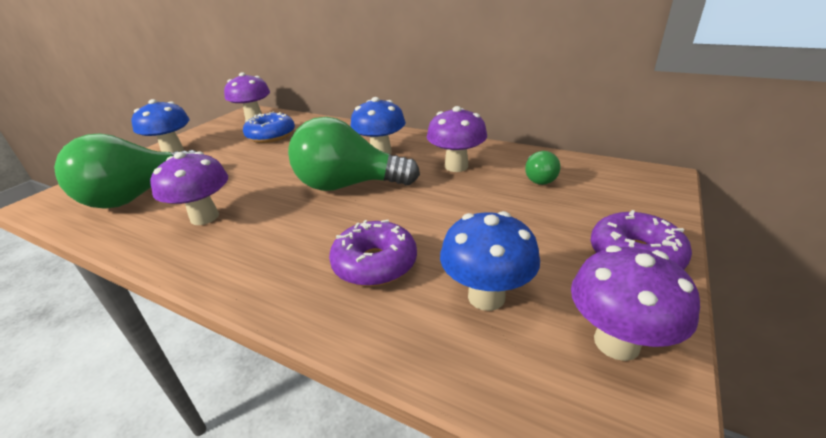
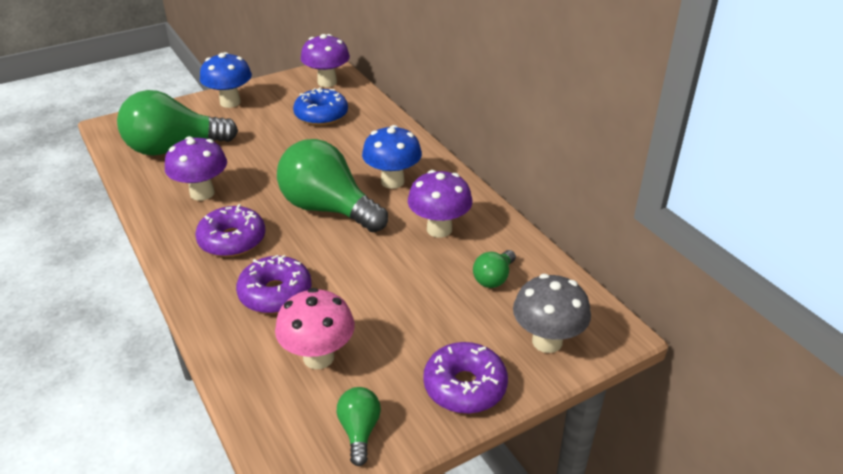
camera: 30 degrees right, 5 degrees up
blue mushroom [440,211,540,311] -> pink mushroom [275,288,355,369]
purple mushroom [571,245,700,361] -> green light bulb [337,387,381,466]
none -> purple donut [195,204,265,257]
none -> grey mushroom [513,274,591,353]

